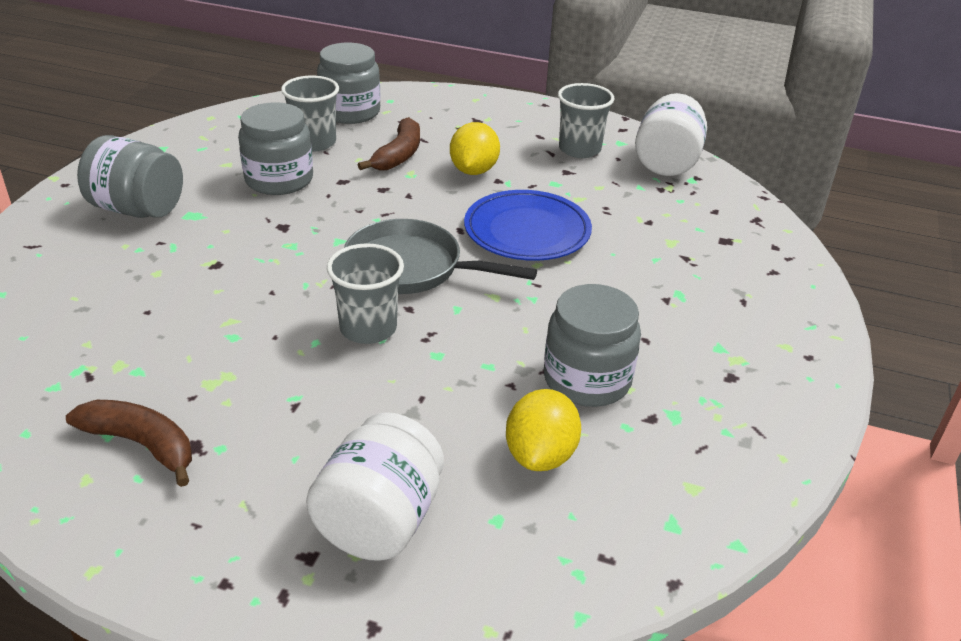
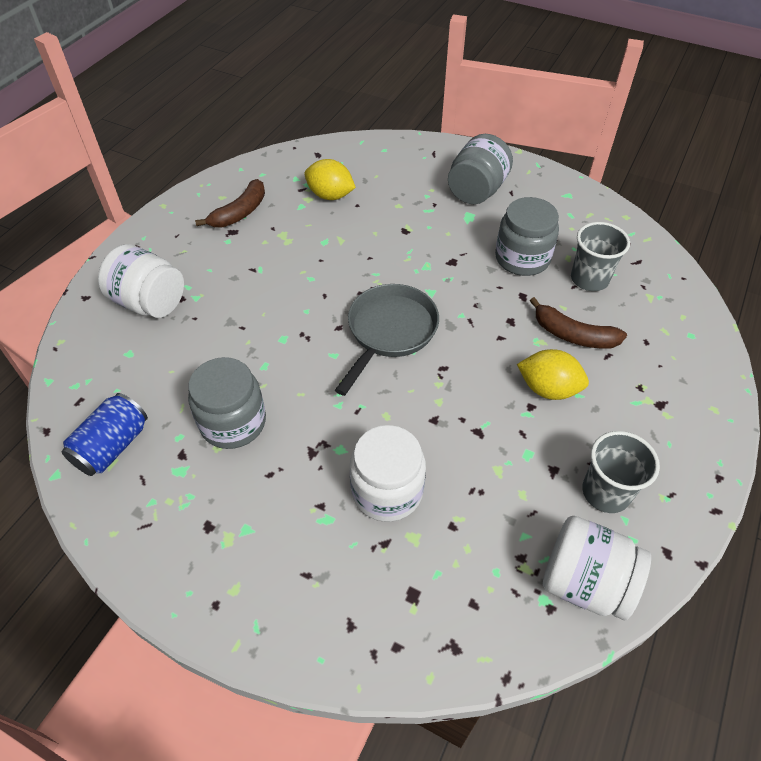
camera: 100 degrees right, 15 degrees up
grey jar [317,43,381,124] -> none
grey cup [327,243,404,344] -> none
blue plate [464,190,592,261] -> none
yellow lemon [506,389,581,471] -> yellow lemon moved to [304,159,356,200]
none -> blue can [61,393,148,476]
none -> white jar [350,425,426,522]

